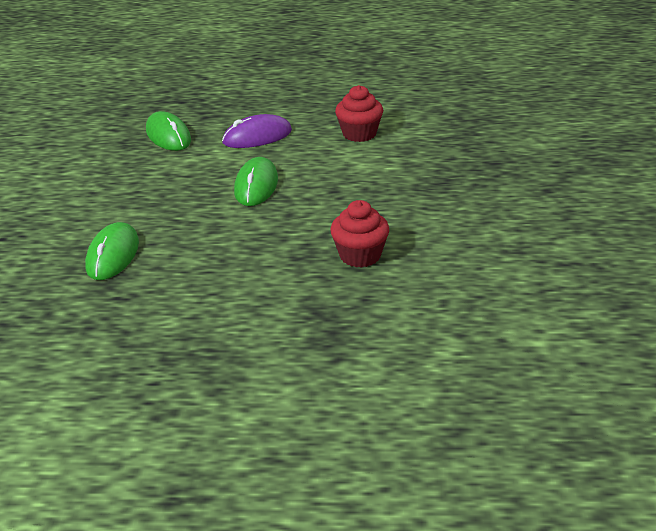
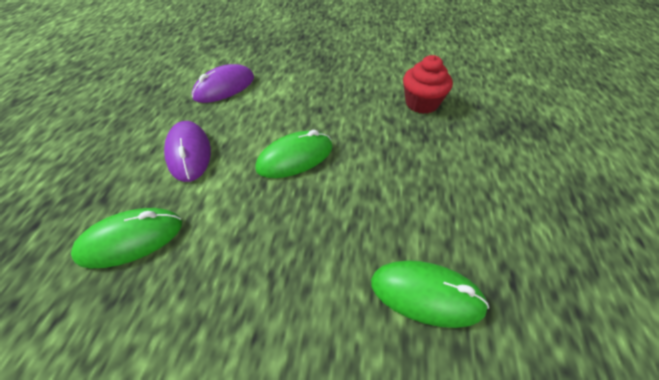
camera: 85 degrees left, 15 degrees up
green mouse [234,157,278,206] -> green mouse turned 45 degrees counterclockwise [255,130,333,178]
red cupcake [335,85,383,142] -> purple mouse [192,64,254,103]

